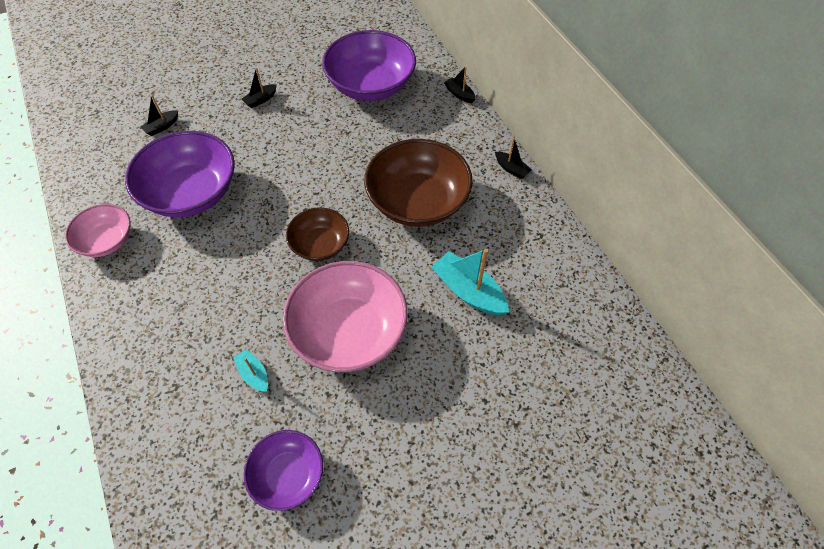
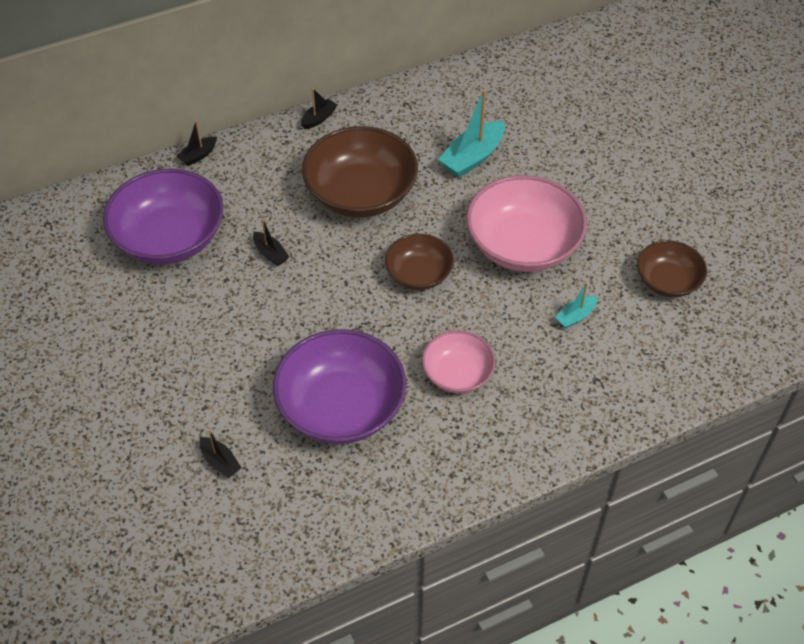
camera: 90 degrees left, 5 degrees down
pink bowl [65,204,130,257] -> pink bowl moved to [422,331,496,393]
black boat [242,67,277,108] -> black boat moved to [253,218,289,266]
purple bowl [244,430,323,511] -> brown bowl [637,240,707,297]

